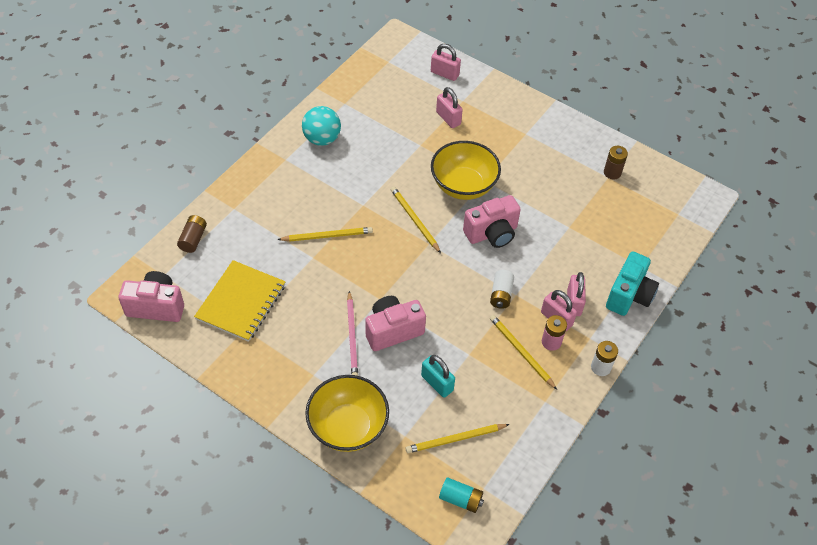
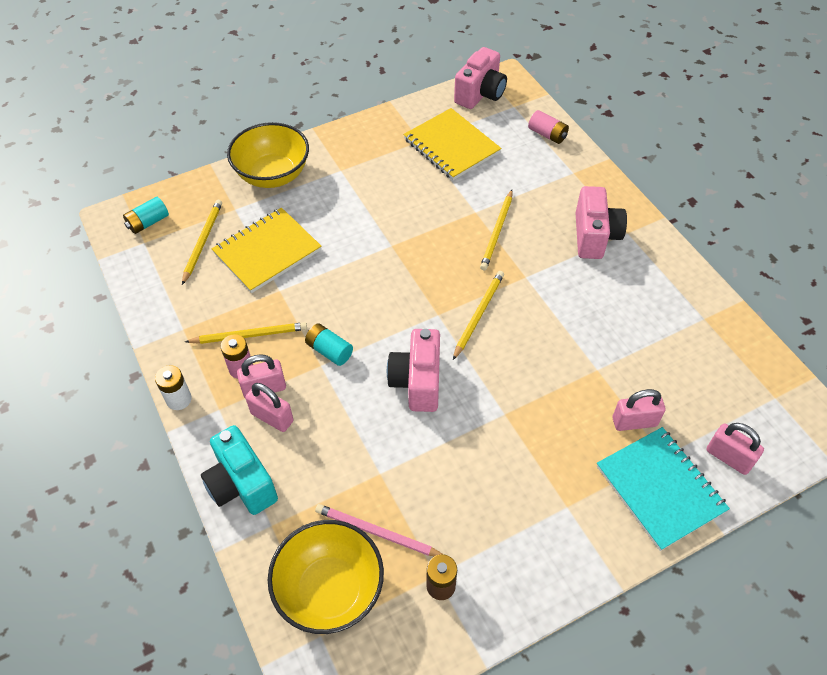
camera: 120 degrees right, 0 degrees up
brown battery [177,215,207,253] -> pink battery [528,110,569,144]
turquoise ball [302,106,341,146] -> none
pink pencil [347,291,358,376] -> pink pencil moved to [315,504,442,556]
pink camera [365,296,426,351] -> pink camera moved to [576,186,627,259]
yellow pencil [391,187,441,253] -> yellow pencil turned 60 degrees counterclockwise [453,271,504,360]
turquoise padlock [421,355,455,398] -> yellow notebook [212,208,322,293]
pink padlock [431,44,461,81] -> pink padlock turned 75 degrees clockwise [706,423,764,475]
yellow bowl [431,141,501,200] -> yellow bowl moved to [268,520,384,634]
white battery [490,270,514,309] -> turquoise battery [305,323,353,366]
none -> turquoise notebook [597,427,730,551]

